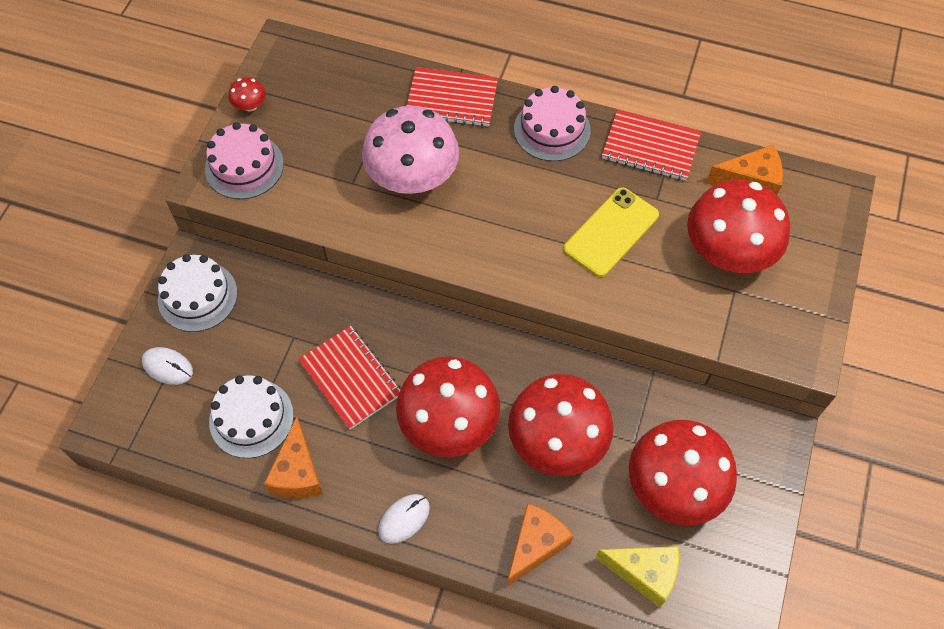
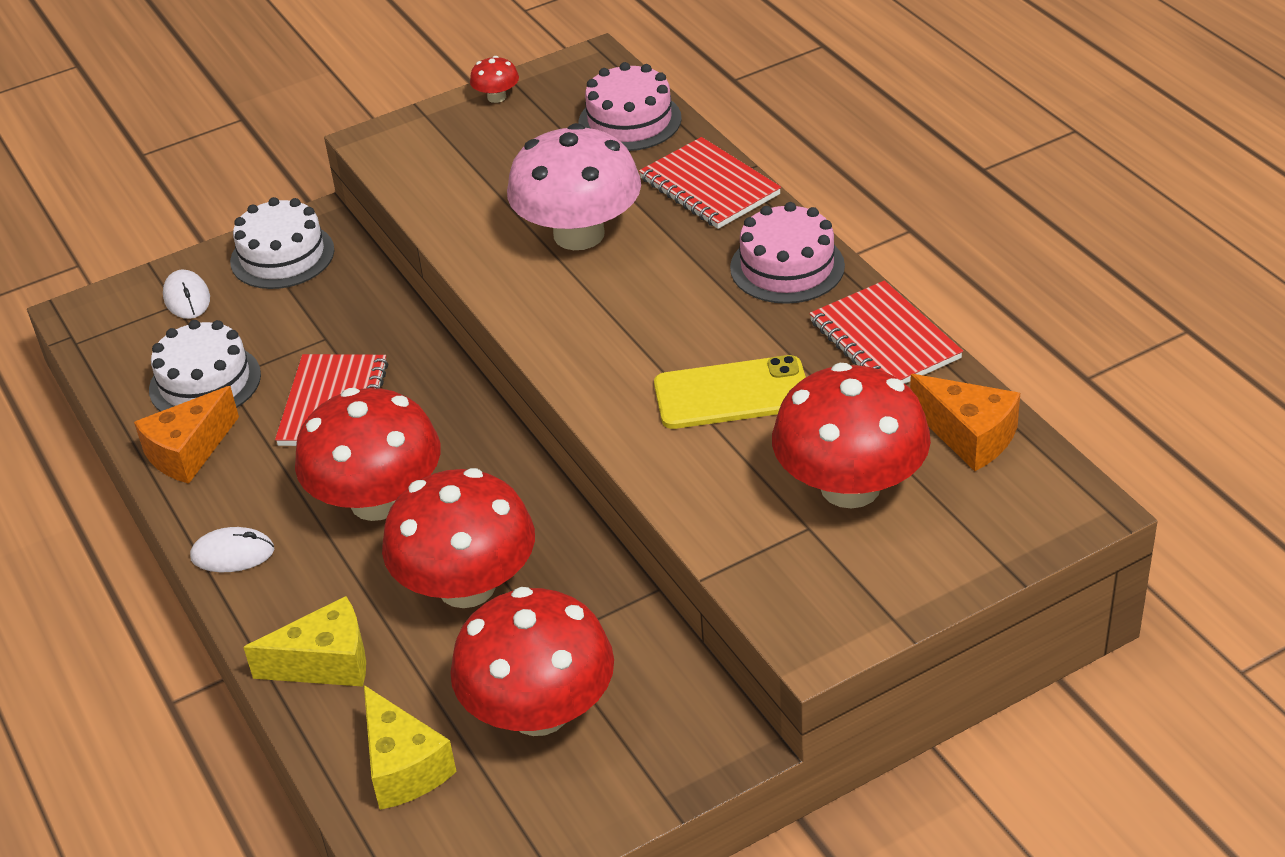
camera: 45 degrees right, 20 degrees down
pink cake [205,122,284,199] -> pink cake moved to [578,62,682,151]
orange cheese [507,503,574,587] -> yellow cheese [243,596,366,687]

